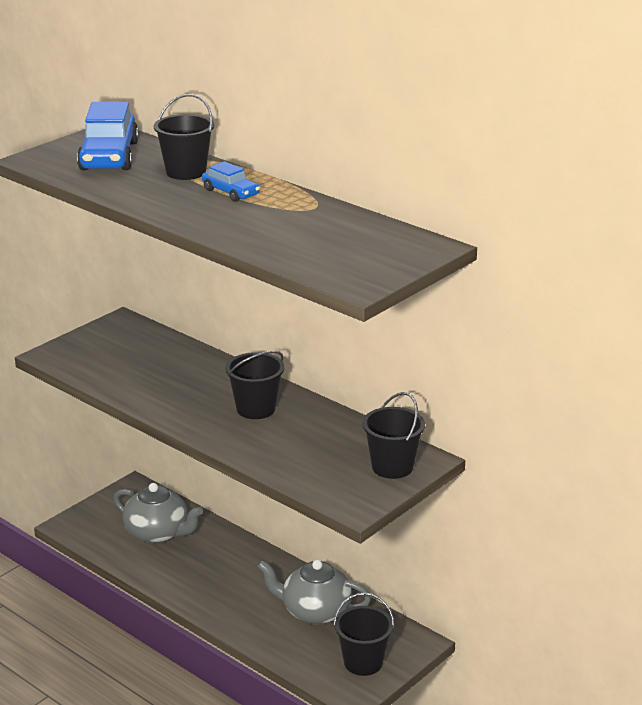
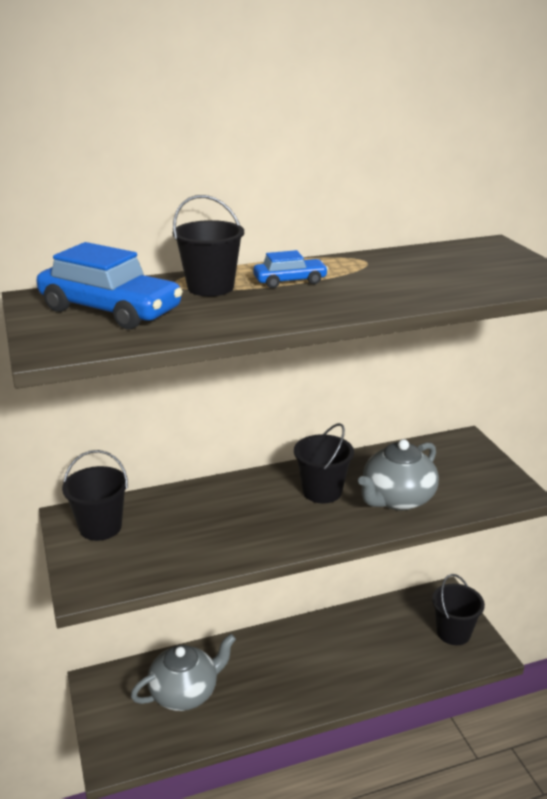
camera: 60 degrees left, 0 degrees up
grey teapot [258,560,371,625] -> grey teapot moved to [358,439,439,511]
black bucket [362,392,425,479] -> black bucket moved to [62,450,128,541]

